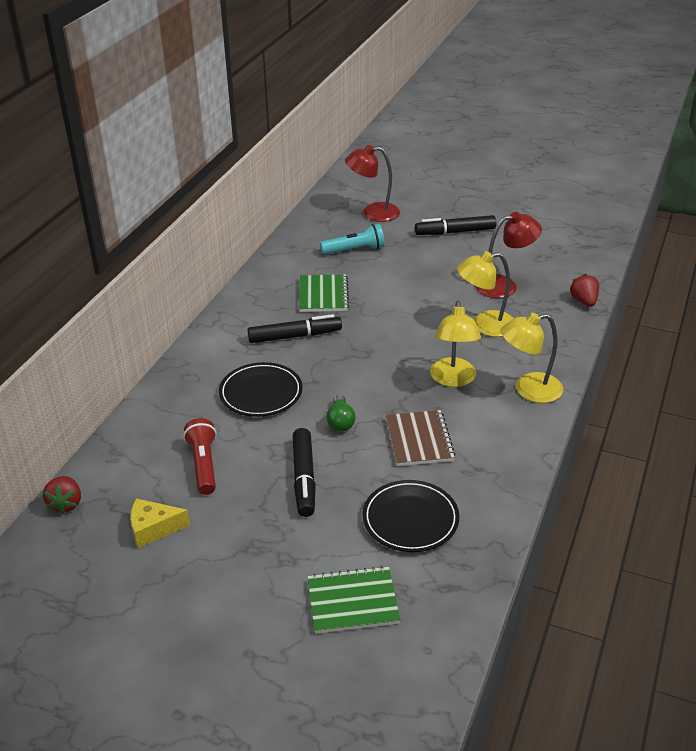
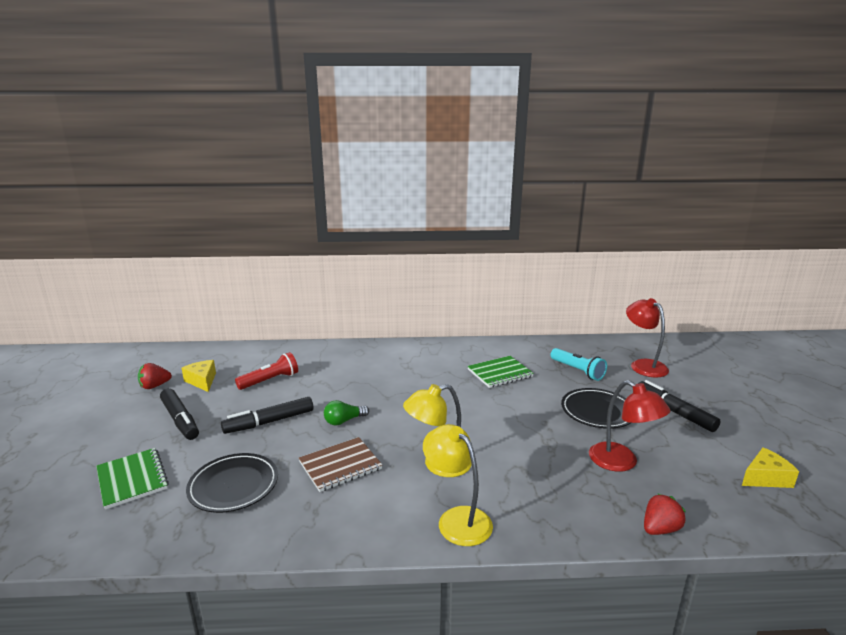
camera: 65 degrees right, 15 degrees down
red strawberry [43,476,81,514] -> red strawberry moved to [138,363,172,389]
black plate [219,362,303,417] -> black plate moved to [561,388,631,429]
black marker [247,314,342,343] -> black marker moved to [160,388,199,440]
yellow lamp [457,251,514,337] -> none
none -> yellow cheese [742,447,799,488]

